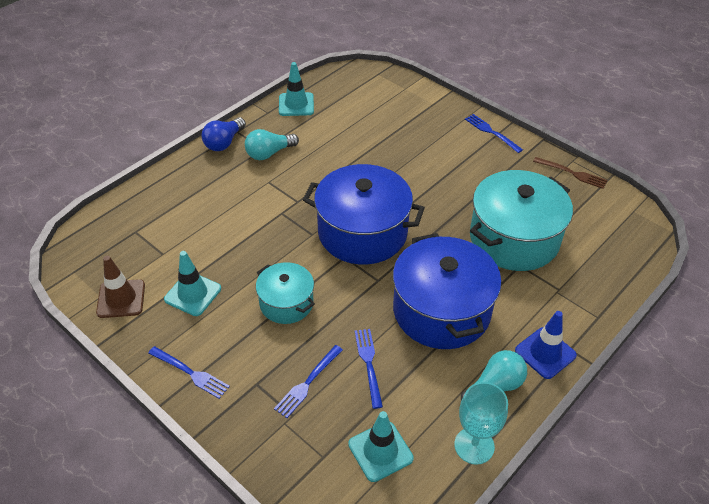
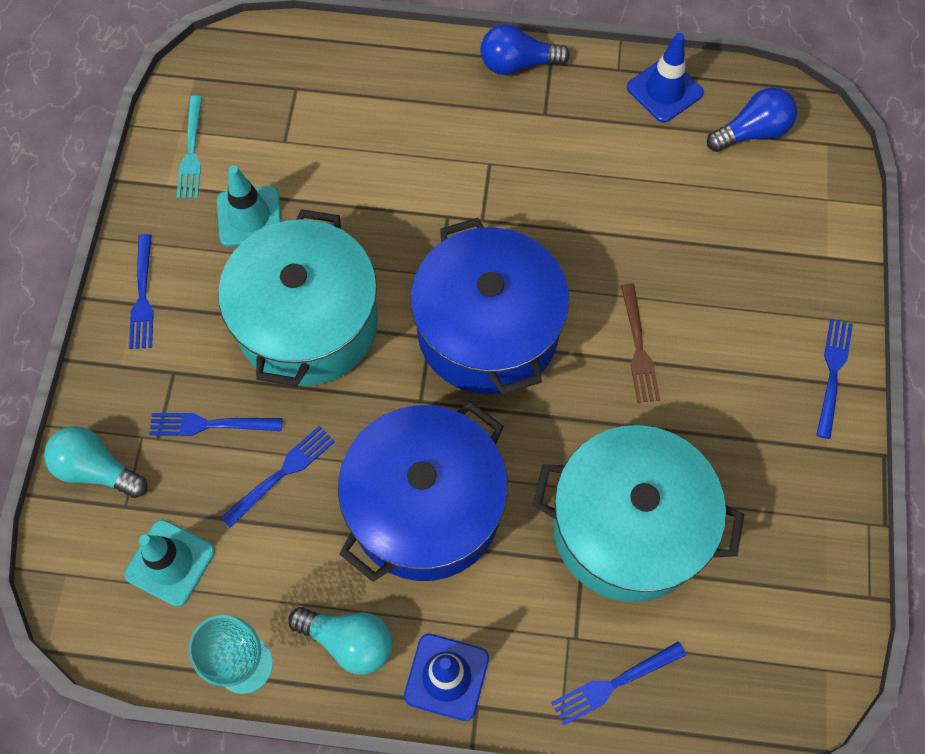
camera: 55 degrees right, 20 degrees up
brown traffic cone [96,256,145,318] -> turquoise fork [176,96,202,199]
turquoise light bulb [245,129,299,160] -> turquoise light bulb moved to [44,426,147,498]
turquoise pot [256,262,315,324] -> turquoise pot [218,209,378,387], size x1.80
turquoise traffic cone [279,62,314,116] -> blue traffic cone [627,33,704,123]
brown fork [533,157,608,189] -> brown fork moved to [621,283,660,403]
none -> blue fork [551,641,686,726]
none -> blue light bulb [707,87,797,152]

